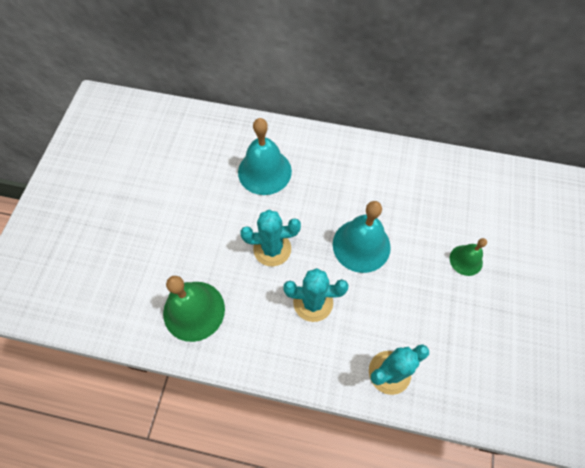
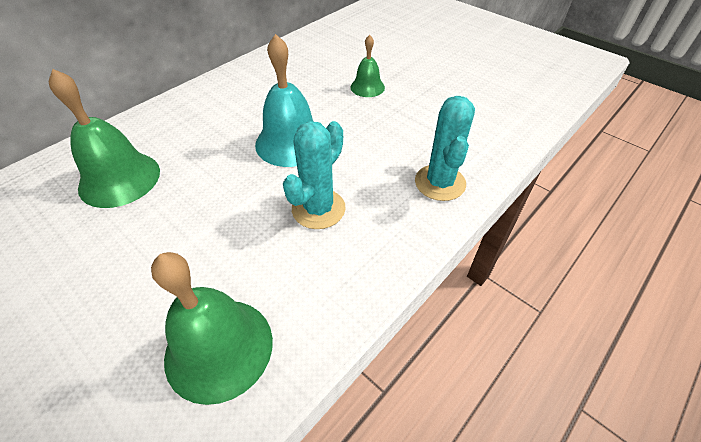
camera: 60 degrees left, 15 degrees down
turquoise bell [238,118,292,195] -> green bell [49,69,160,208]
turquoise cactus [240,210,301,266] -> none

